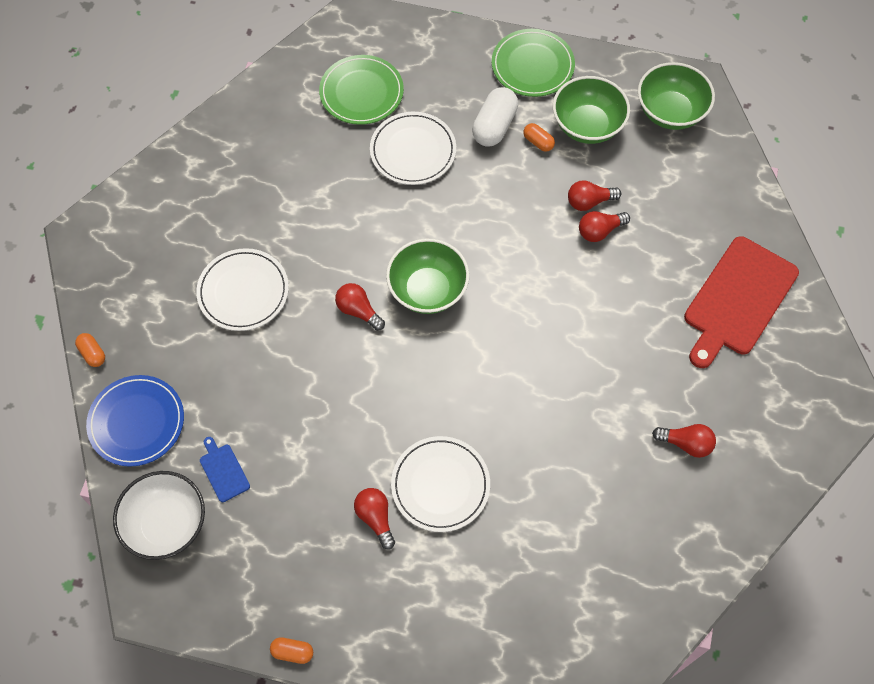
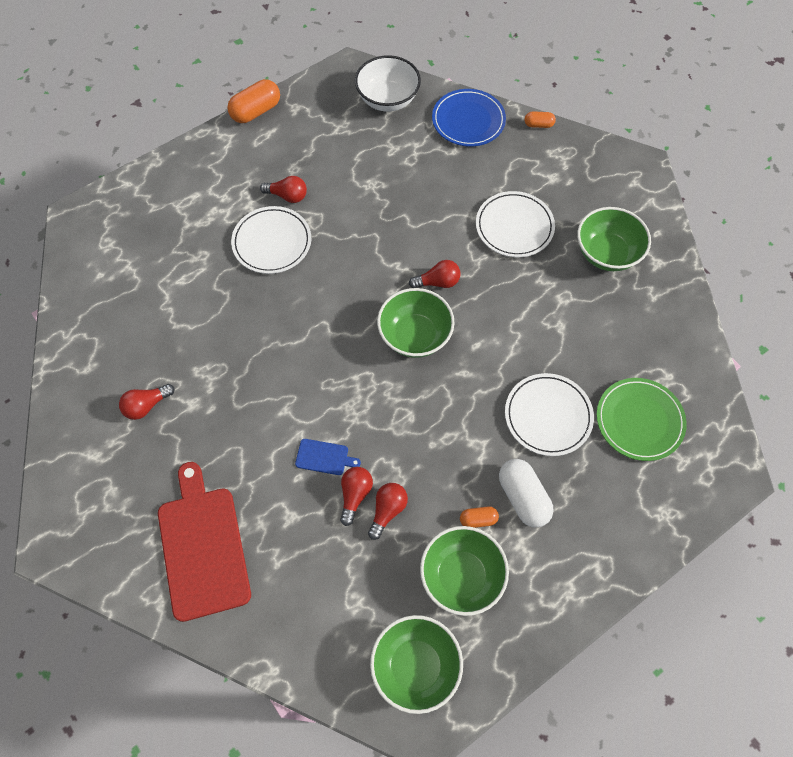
camera: 130 degrees right, 0 degrees up
blue cutting board [200,437,250,502] -> blue cutting board moved to [295,439,361,475]
orange capsule [270,637,313,664] -> orange capsule [227,79,280,123], size x1.86
green plate [492,29,575,97] -> none
none -> green bowl [577,207,651,271]

